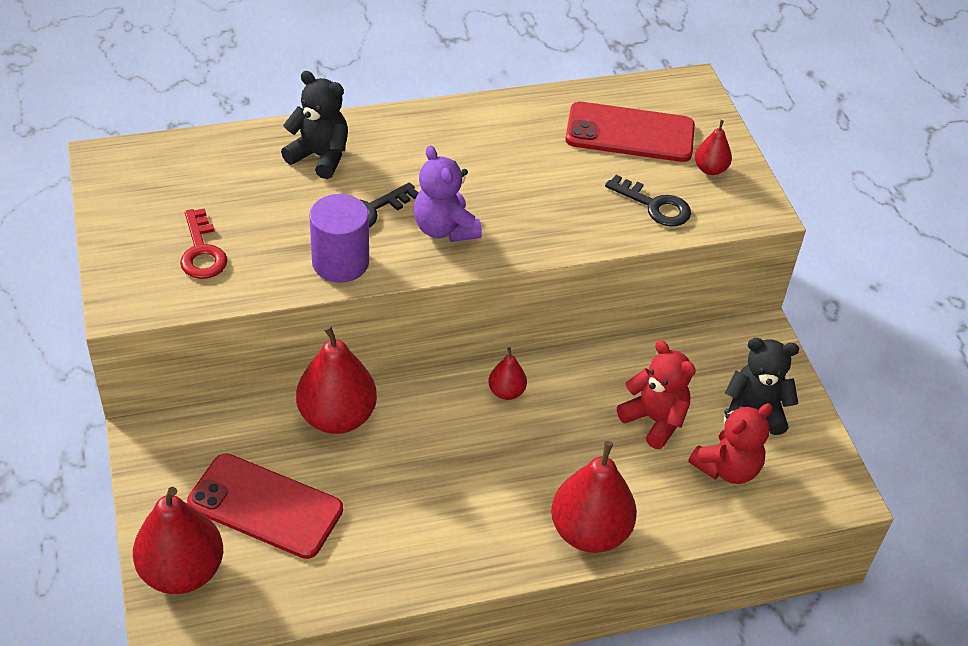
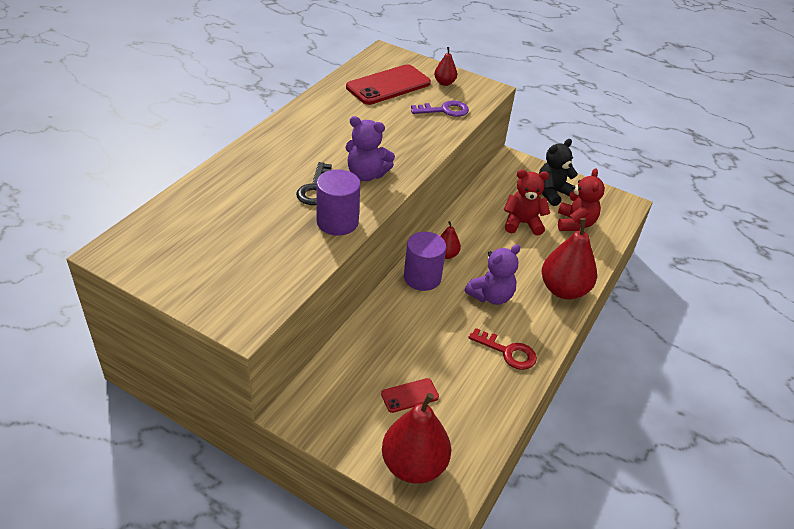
camera: 45 degrees left, 5 degrees down
red key [180,208,228,279] -> red key moved to [468,328,537,370]
red phone [187,453,343,559] -> red phone [381,378,439,413], size x0.50
black teddy bear [281,71,348,179] -> none
red pear [296,325,377,434] -> none
black key [605,175,691,227] -> purple key [411,100,469,117]
none -> purple cylinder [404,232,446,291]
none -> purple teddy bear [465,244,520,305]

